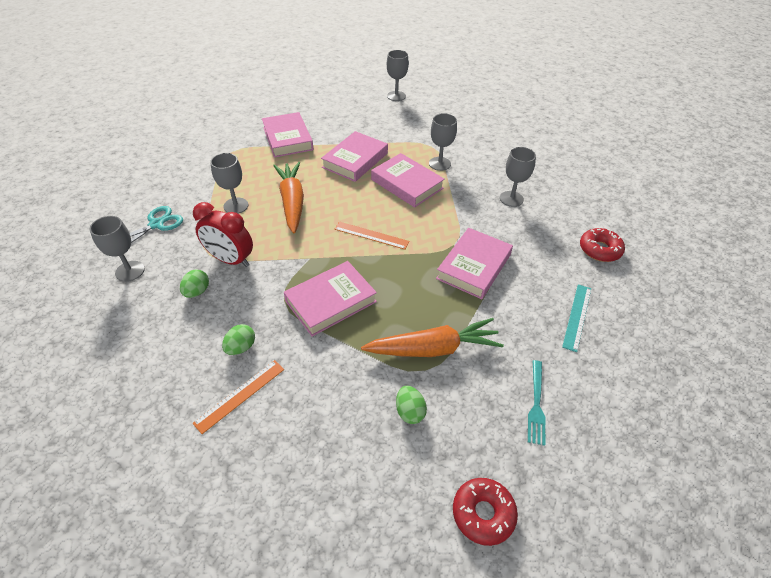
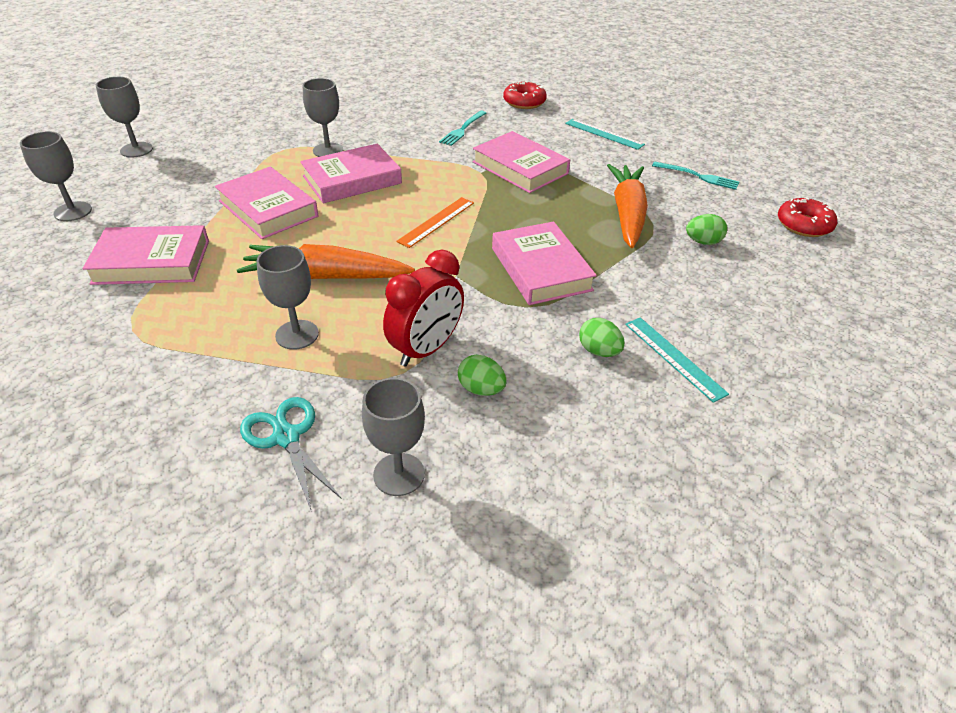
camera: 75 degrees left, 5 degrees down
orange ruler [193,360,284,434] -> turquoise ruler [625,317,729,403]
grey goblet [500,147,536,207] -> grey goblet moved to [20,131,92,221]
none -> turquoise fork [439,111,486,146]

